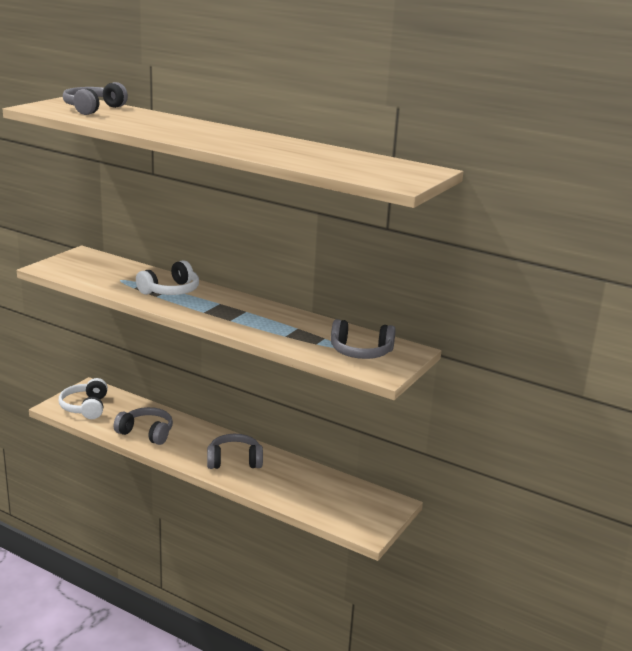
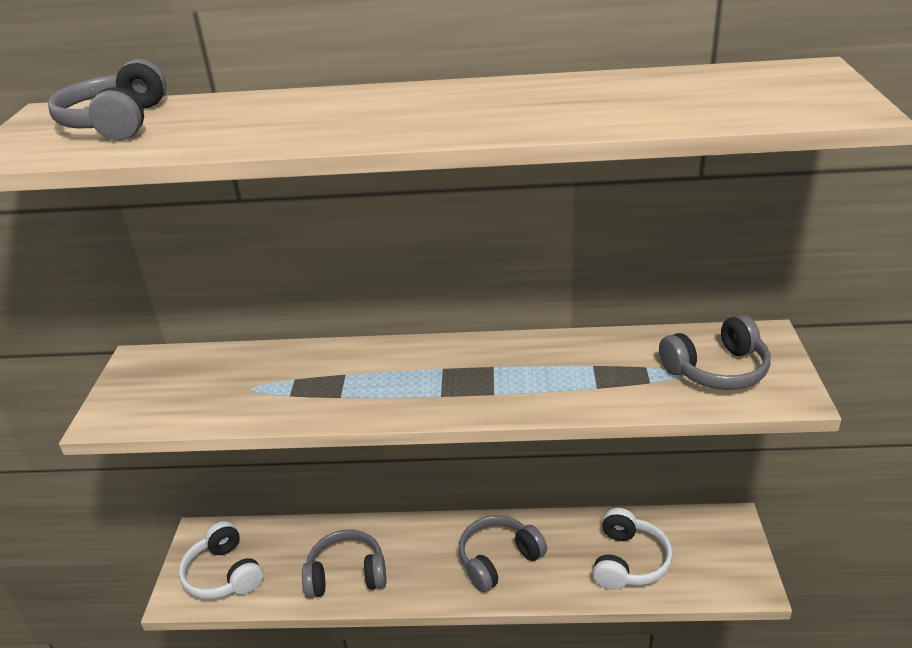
camera: 25 degrees left, 10 degrees up
white headphones [136,260,199,295] -> white headphones moved to [593,508,673,590]

